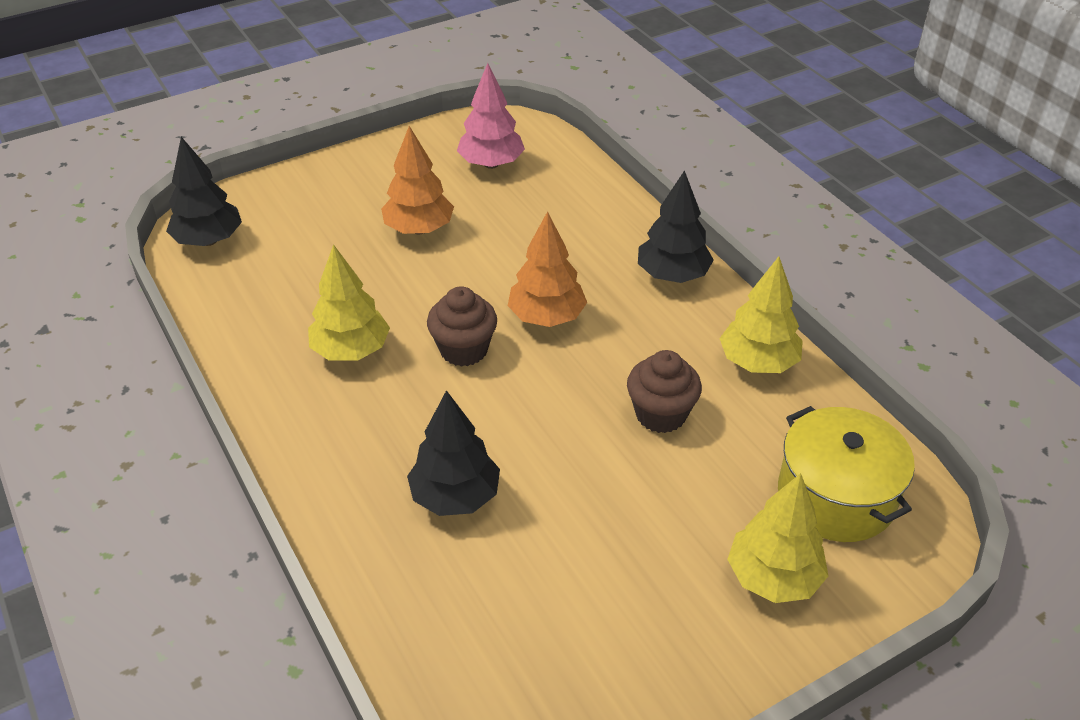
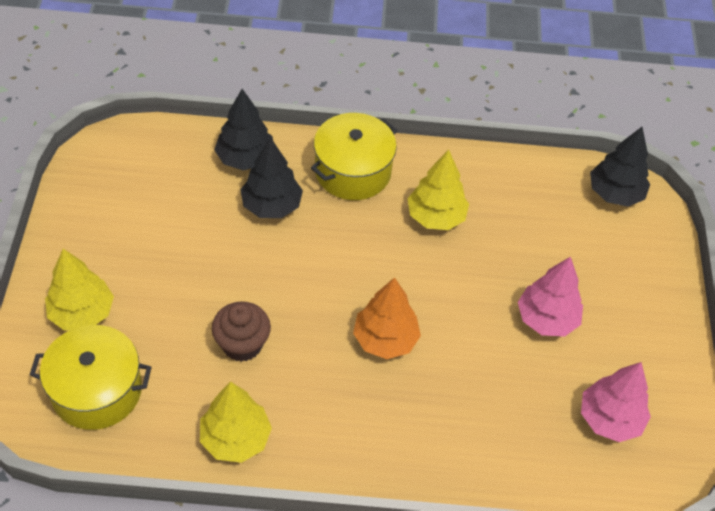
camera: 120 degrees right, 10 degrees up
orange tree [381,126,454,235] -> pink tree [518,257,583,337]
brown cupcake [427,286,497,367] -> none
black tree [638,170,714,283] -> black tree moved to [214,89,273,170]
none -> yellow pot [311,113,397,200]

